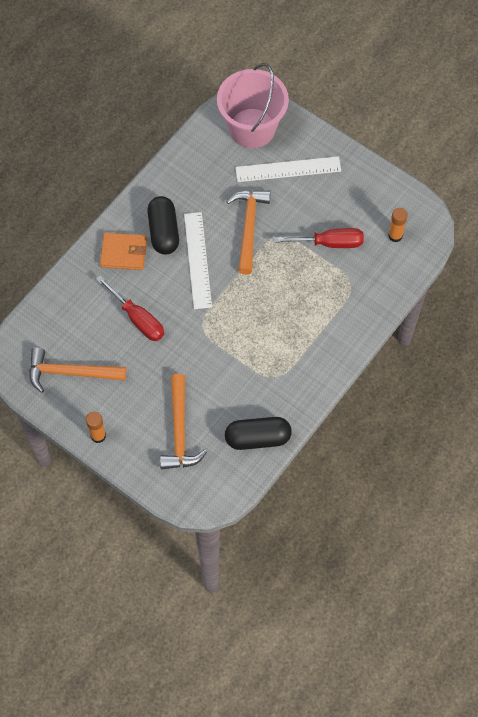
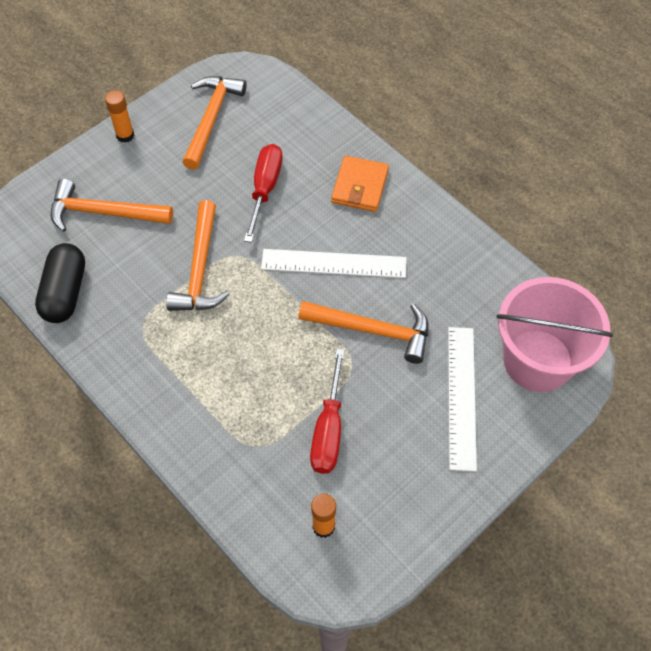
camera: 100 degrees right, 5 degrees down
red screwdriver [96,276,164,341] -> red screwdriver turned 135 degrees clockwise [244,144,283,242]
black capsule [147,196,179,255] -> none
none -> orange hammer [166,200,230,311]

